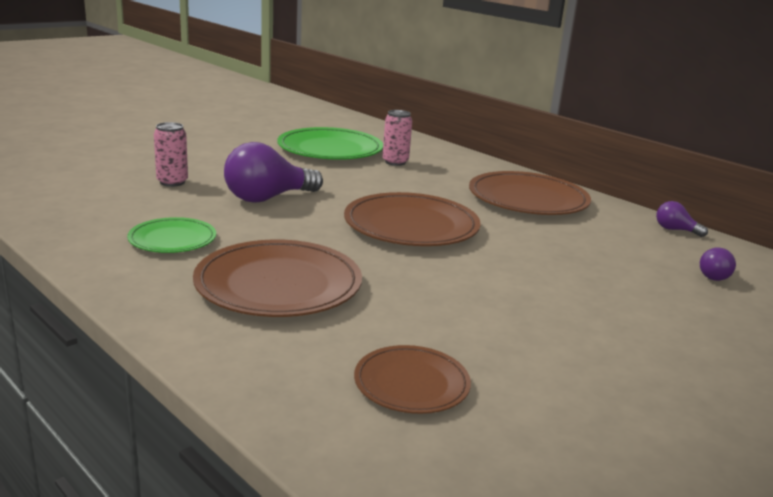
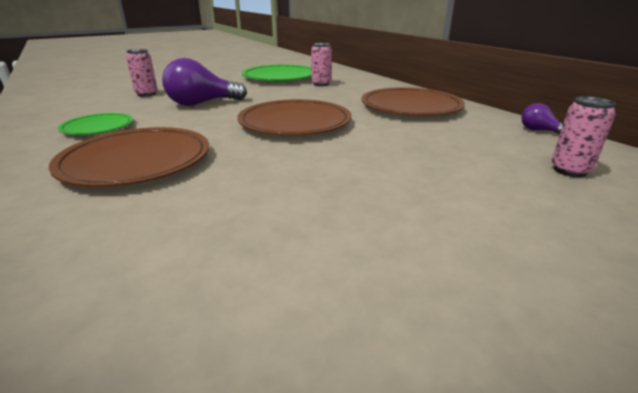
camera: 15 degrees right, 5 degrees up
brown plate [354,345,471,414] -> none
purple light bulb [700,247,736,281] -> pink can [551,96,616,177]

